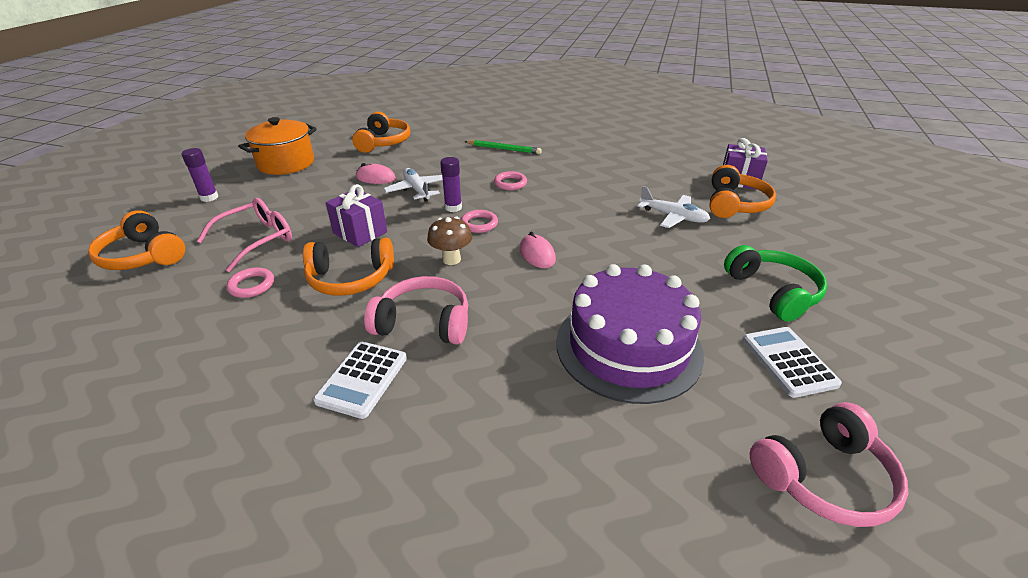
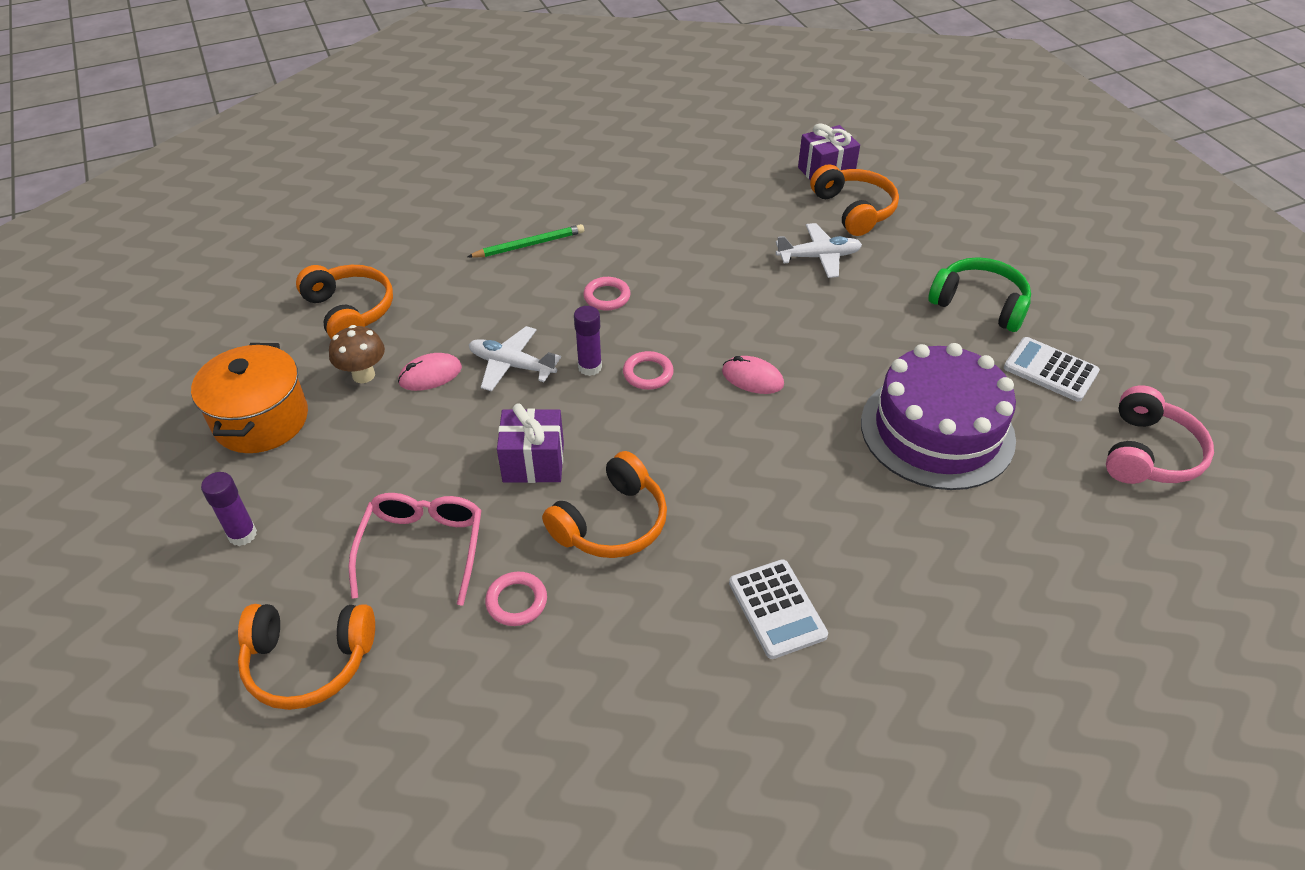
camera: 40 degrees left, 10 degrees up
pink headphones [364,276,468,345] -> none
brown mushroom [427,217,472,265] -> brown mushroom moved to [329,325,385,383]

